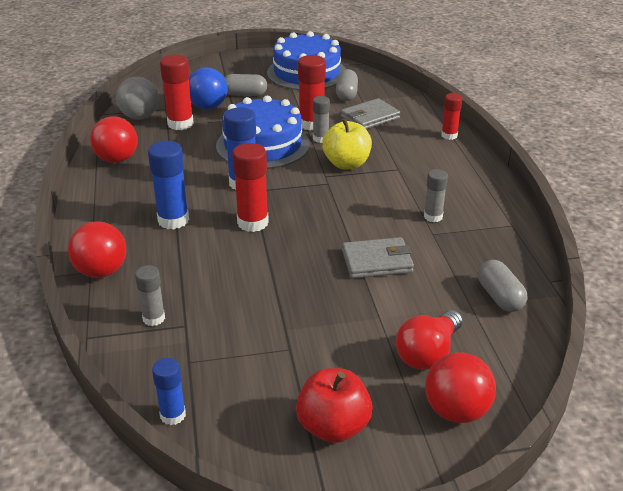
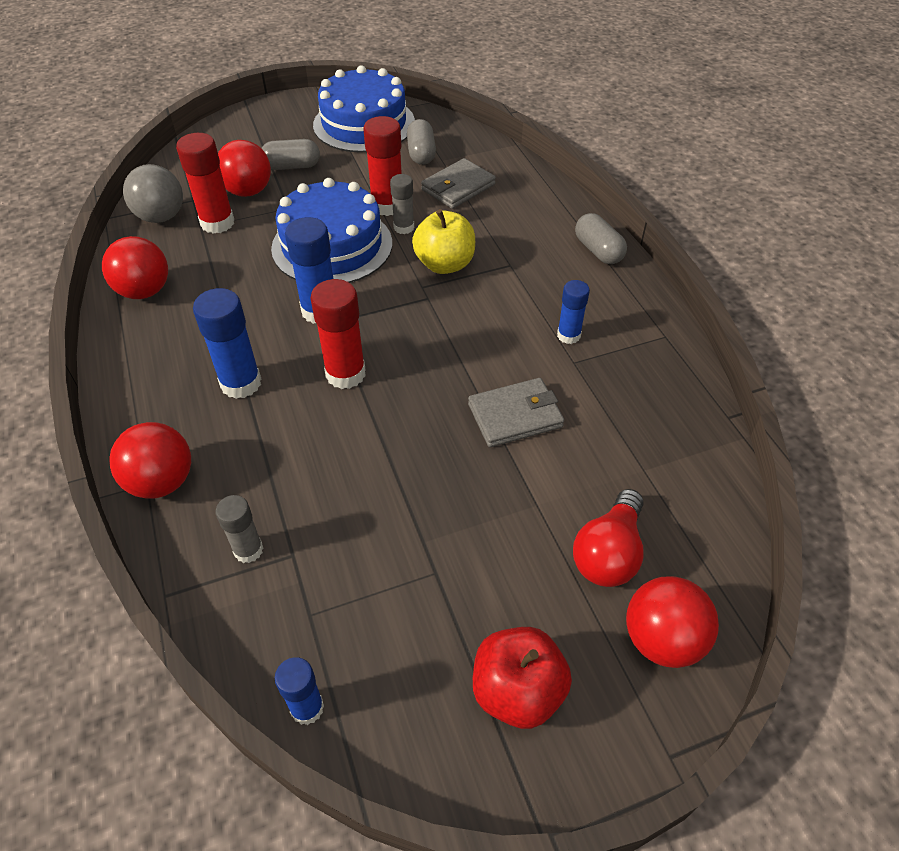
camera: 10 degrees left, 15 degrees up
blue ball [189,67,228,110] -> red ball [218,140,271,197]
grey glue stick [424,169,448,222] -> blue glue stick [557,280,590,344]
red glue stick [441,93,462,140] -> none
grey capsule [478,260,527,312] -> grey capsule moved to [575,213,627,264]

